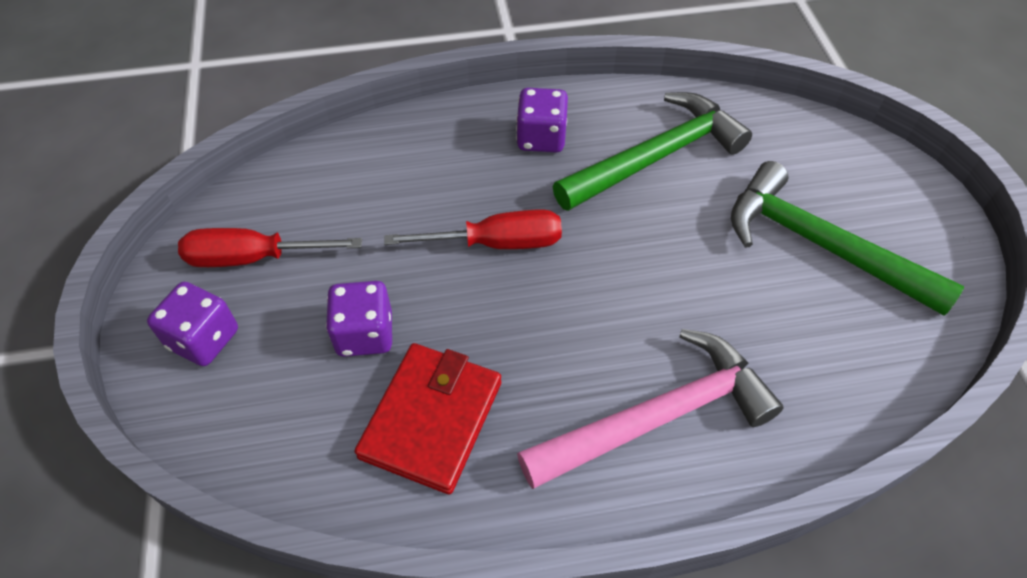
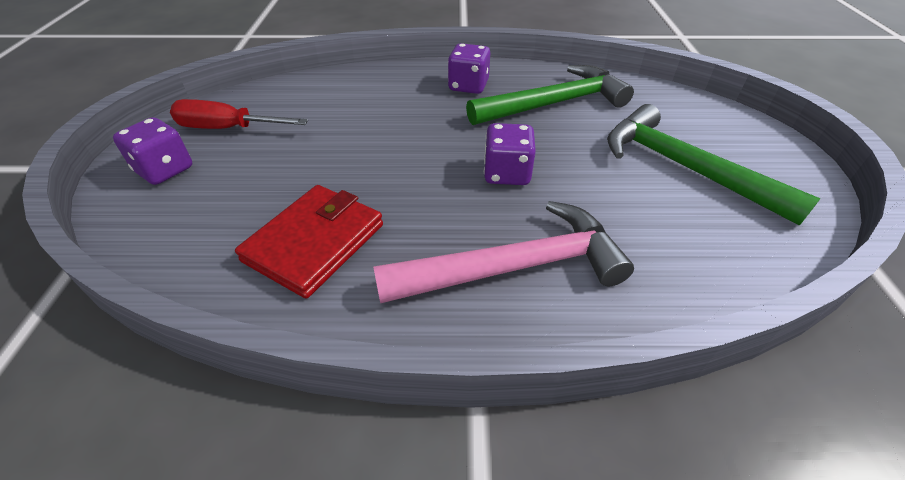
camera: 10 degrees right, 10 degrees down
purple dice [326,281,392,357] -> purple dice moved to [484,123,536,185]
red screwdriver [384,209,562,249] -> none

